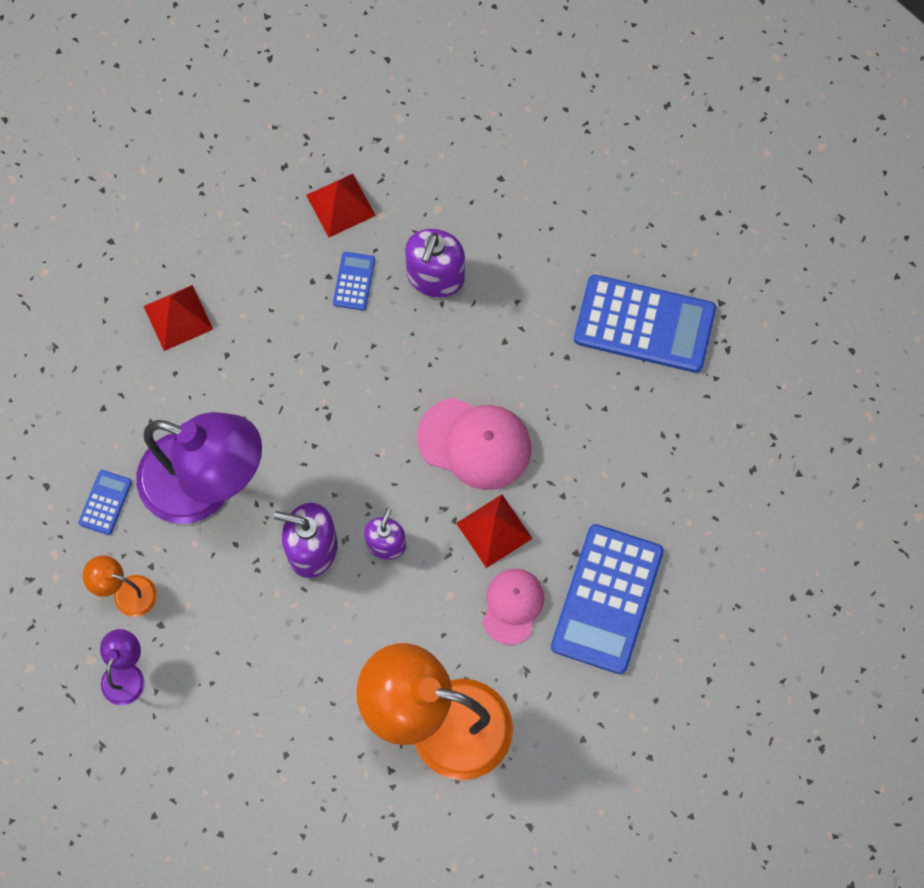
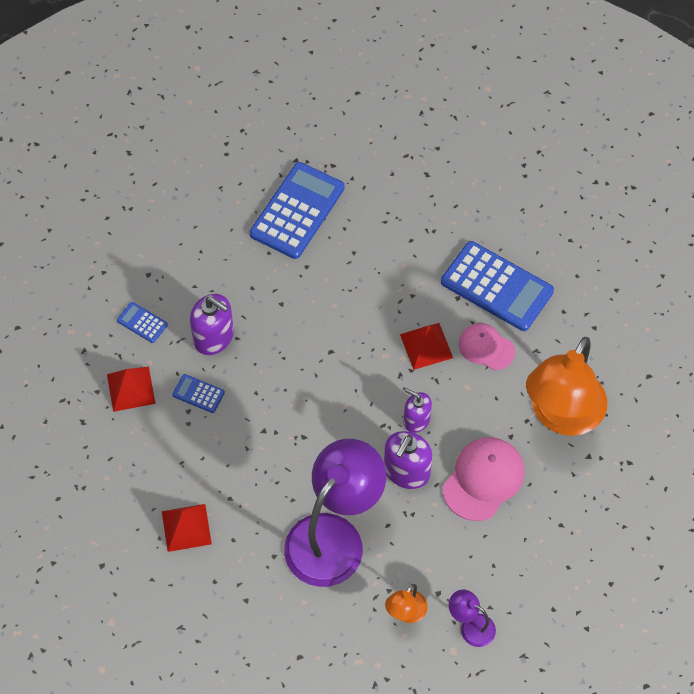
camera: 75 degrees left, 10 degrees down
blue calculator [78,470,132,535] -> blue calculator moved to [117,302,168,343]
pink cap [417,398,532,490] -> pink cap moved to [443,437,525,521]

